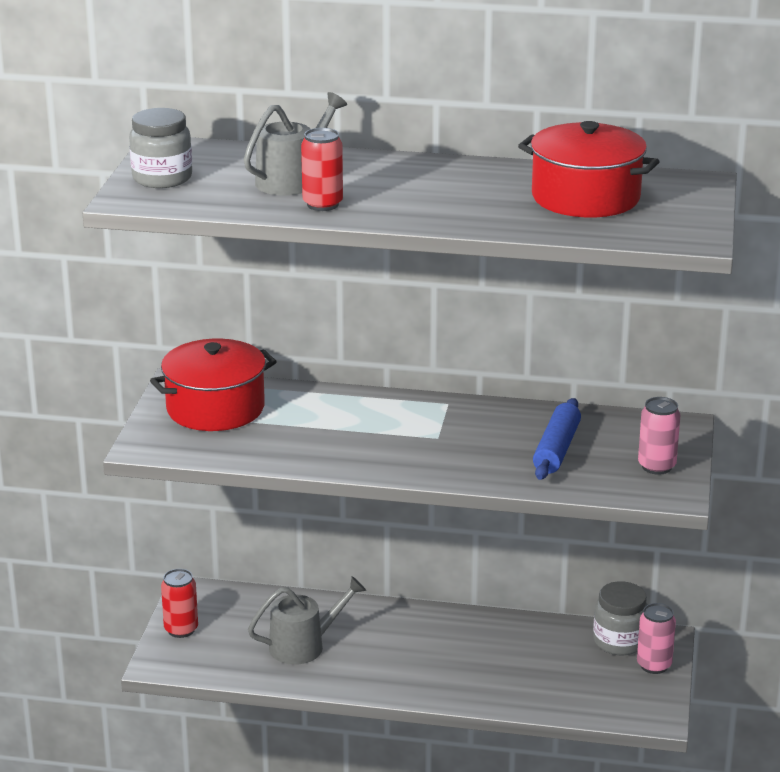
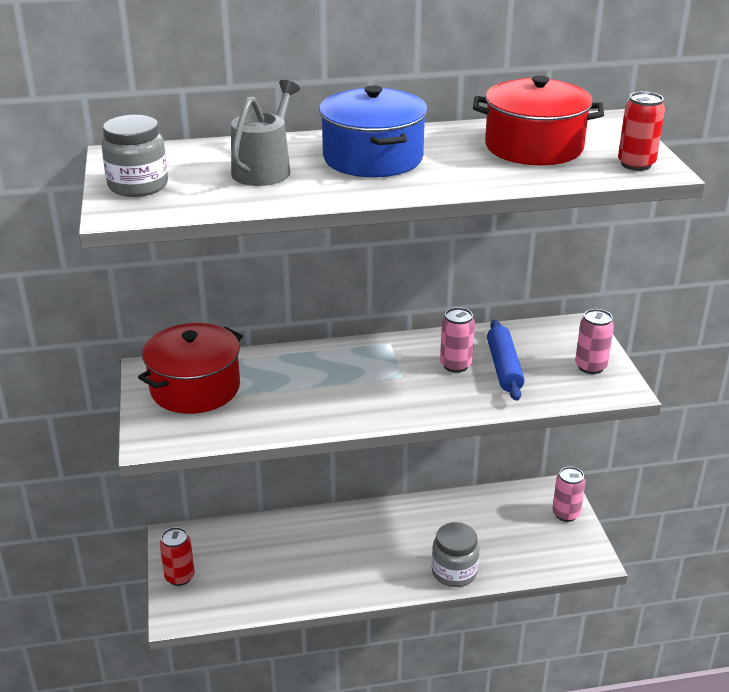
camera: 20 degrees left, 5 degrees up
grey watering can [248,576,366,665] -> none
red can [301,128,343,211] -> red can moved to [618,91,665,171]
grey jar [593,581,648,656] -> grey jar moved to [432,522,479,587]
none -> blue pot [319,85,428,177]
none -> pink can [440,307,475,373]

